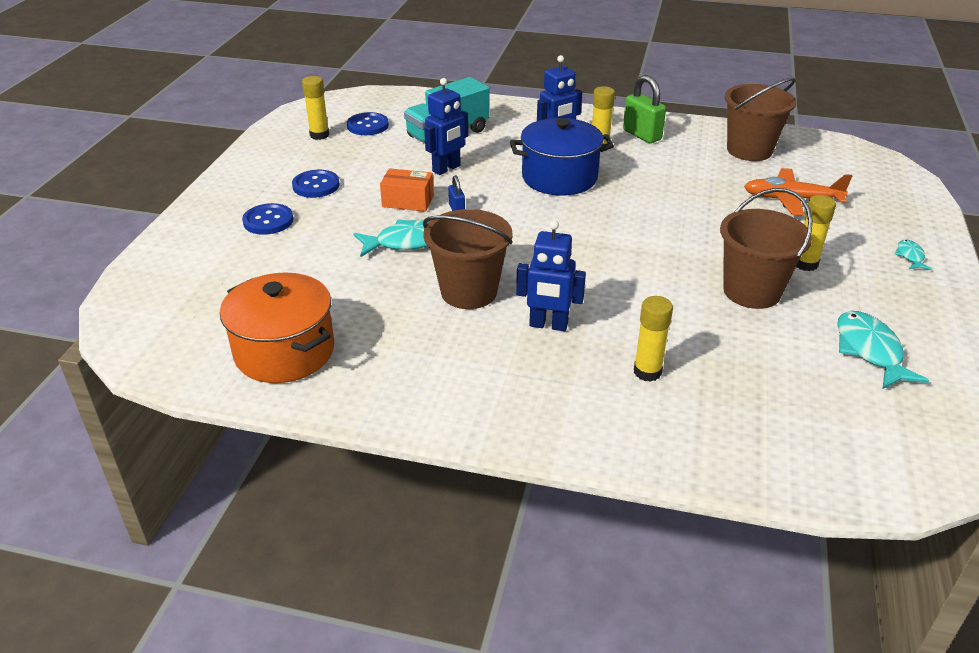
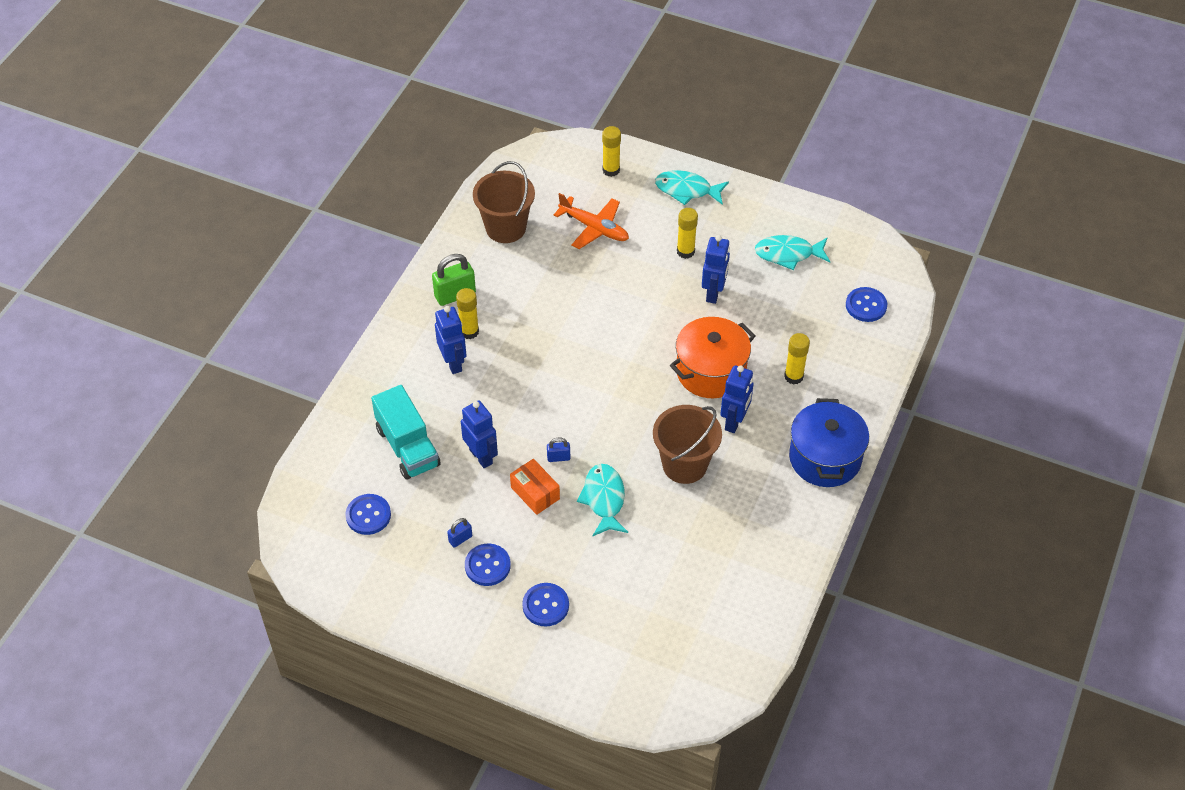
camera: 80 degrees left, 15 degrees up
orange pot [220,273,334,383] -> orange pot moved to [670,317,756,398]
yellow glue stick [302,76,329,140] -> yellow glue stick moved to [602,126,621,177]
orange box [380,168,434,212] -> orange box turned 60 degrees counterclockwise [510,459,560,515]
blue pot [510,118,614,196] -> blue pot moved to [789,398,869,487]
brown bucket [720,188,813,309] -> blue robot [702,235,730,304]
orange plane [744,168,852,216] -> orange plane turned 75 degrees counterclockwise [553,193,629,249]
turquoise fish [895,239,932,270] -> turquoise fish [655,170,729,205], size x1.93
none -> blue padlock [447,518,472,548]
none -> blue button [846,287,887,322]

